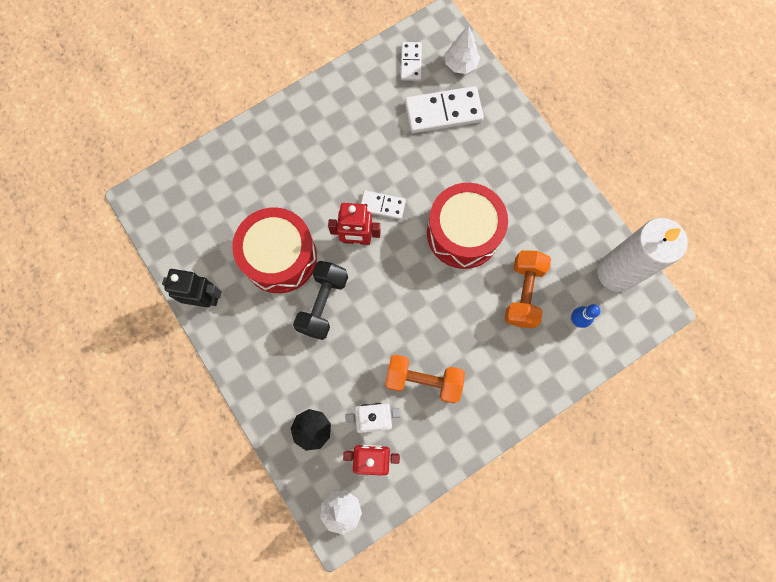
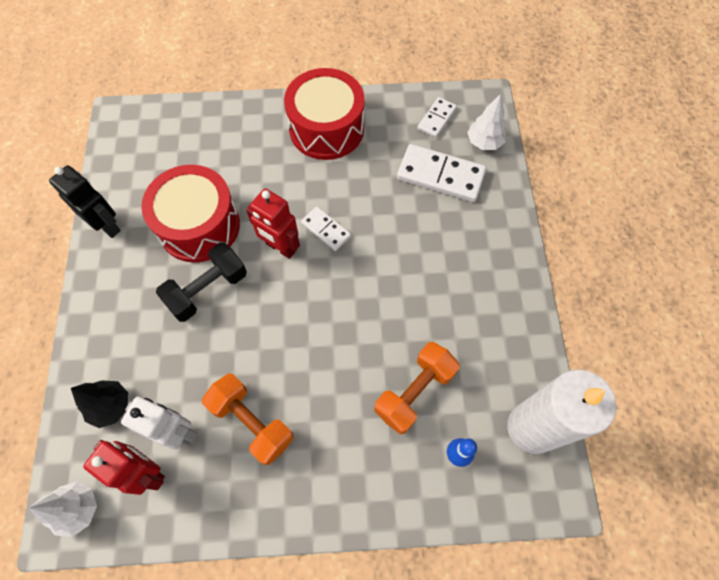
camera: 30 degrees right, 10 degrees down
red drum [427,183,508,269] -> red drum moved to [284,68,365,160]

